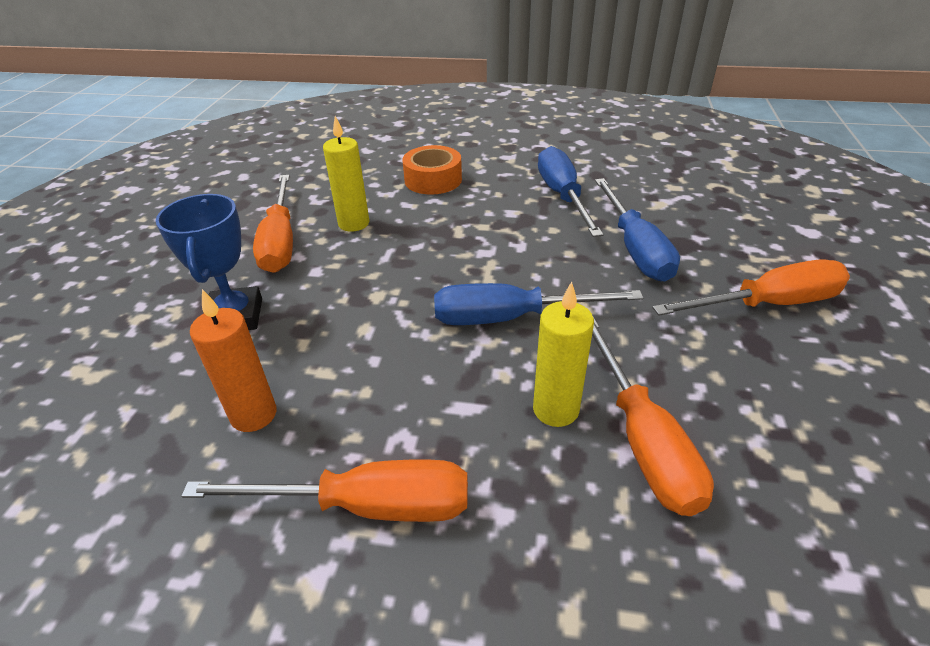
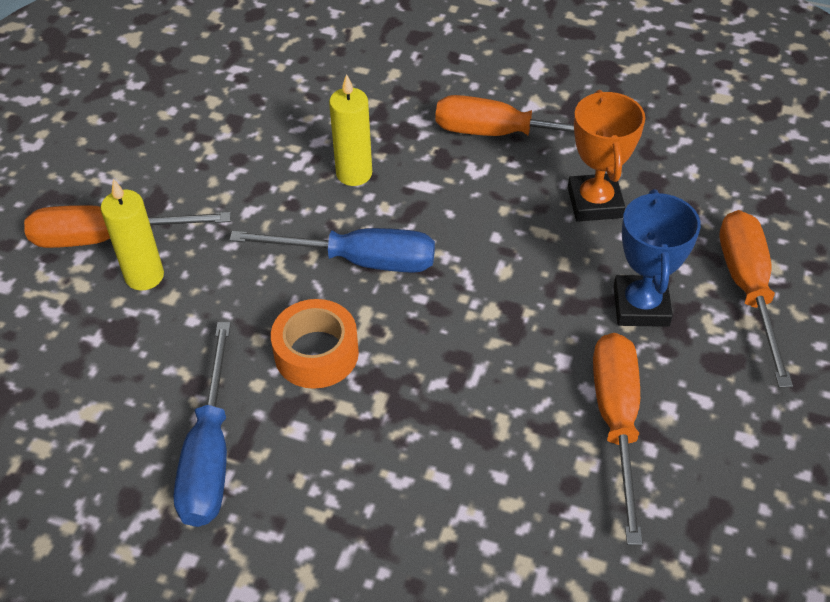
camera: 170 degrees left, 10 degrees up
orange candle [190,289,277,432] -> orange trophy [568,90,645,222]
yellow candle [323,116,369,232] -> yellow candle moved to [101,179,164,291]
orange tape [403,145,462,195] -> orange tape moved to [271,299,359,389]
orange screwdriver [592,317,714,516] -> orange screwdriver moved to [720,210,793,388]
blue screwdriver [595,178,680,282] -> none

